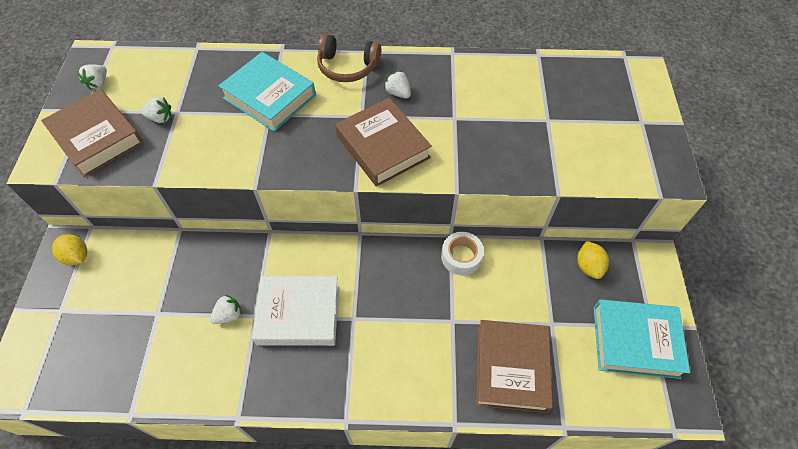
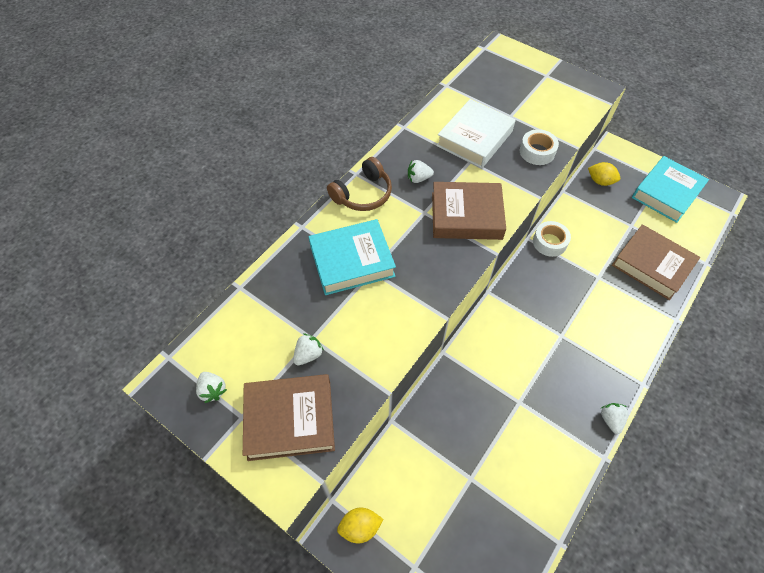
camera: 55 degrees left, 0 degrees up
white strawberry [210,295,242,324] -> white strawberry moved to [601,403,629,434]
white book [252,276,339,346] -> white book moved to [436,99,516,168]
none -> white tape [520,129,559,165]

